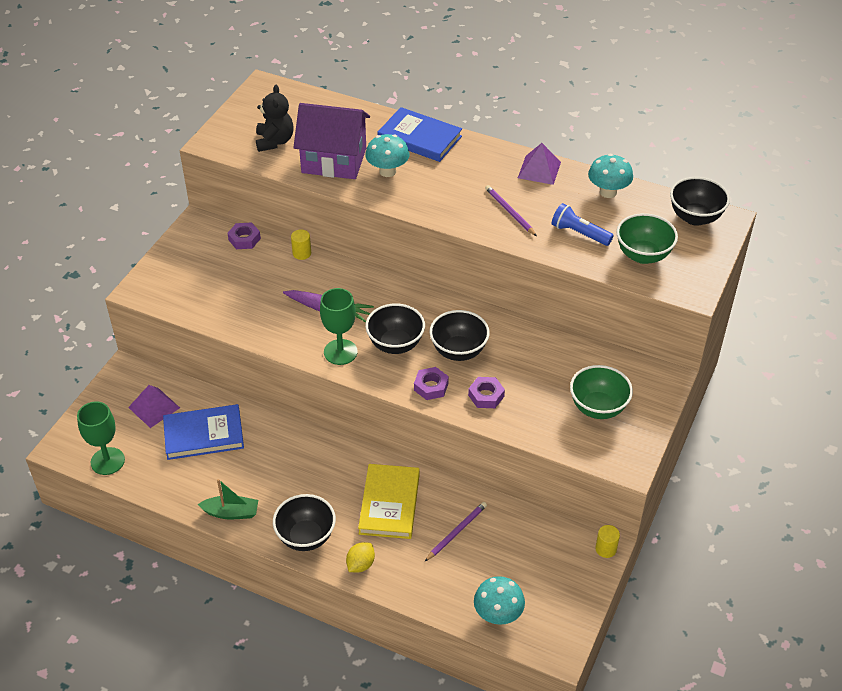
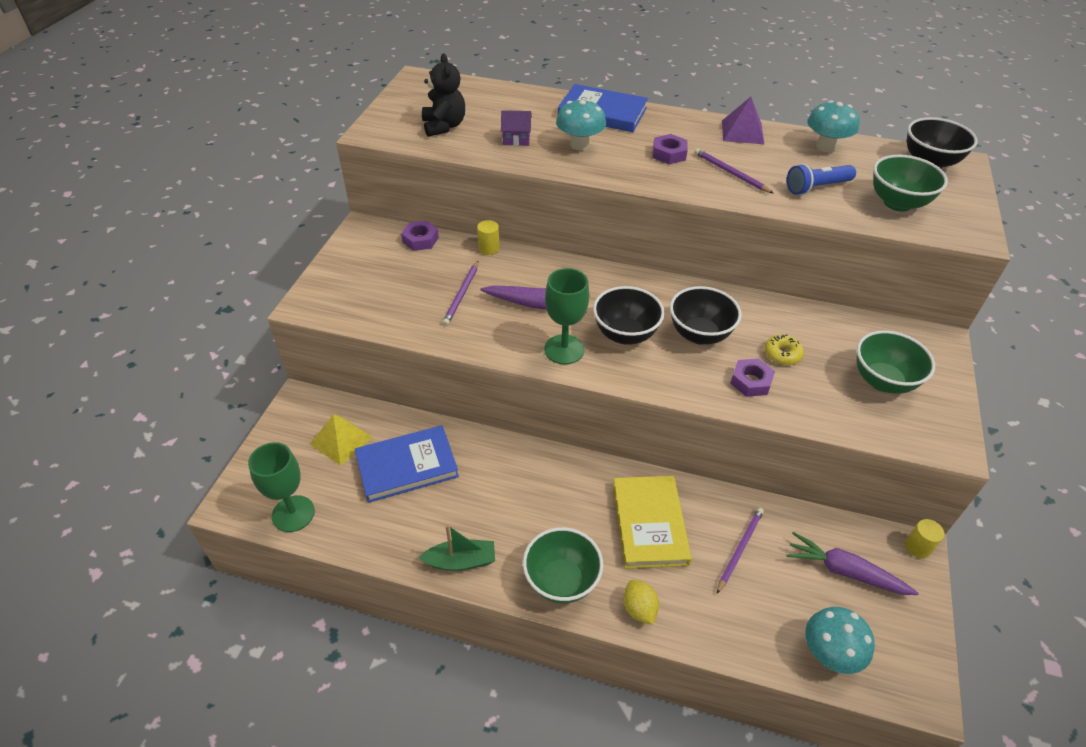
camera: 10 degrees left, 0 degrees up
purple pyramid [128,385,180,428] -> yellow pyramid [310,414,372,466]
black bowl [273,494,336,551] -> green bowl [523,527,603,604]
purple house [293,103,370,179] -> purple house [501,110,532,146], size x0.41
yellow lemon [346,542,375,572] -> yellow lemon turned 45 degrees counterclockwise [623,580,659,625]
purple nut [414,367,449,400] -> purple nut moved to [653,134,688,164]
blue flashlight [552,203,614,246] -> blue flashlight turned 45 degrees counterclockwise [787,164,856,195]
none -> purple pencil [442,261,479,326]
none -> yellow donut [764,334,804,365]
none -> purple carrot [787,532,919,595]

